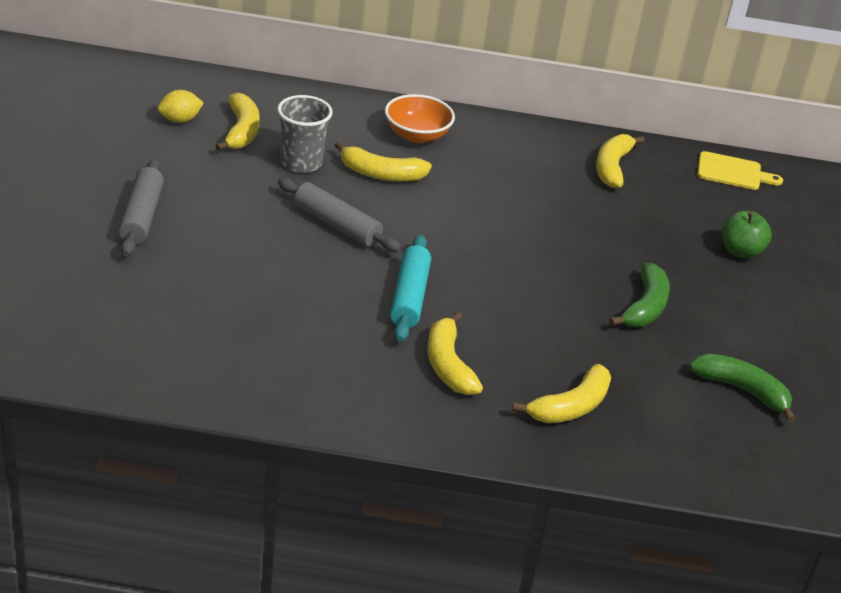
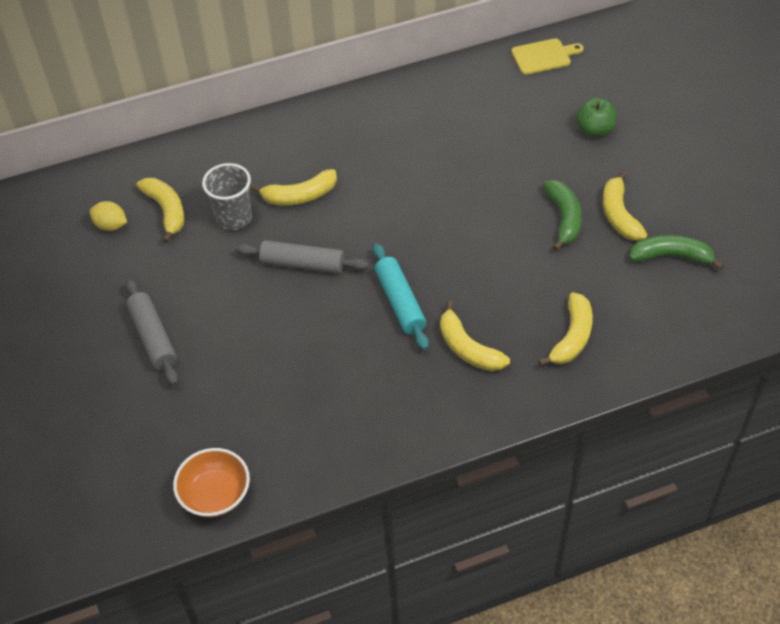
camera: 20 degrees left, 15 degrees up
yellow lemon [158,90,204,123] -> yellow lemon turned 75 degrees clockwise [90,201,127,231]
orange bowl [385,94,455,143] -> orange bowl moved to [173,448,250,517]
yellow banana [596,134,645,188] -> yellow banana moved to [603,170,647,241]

